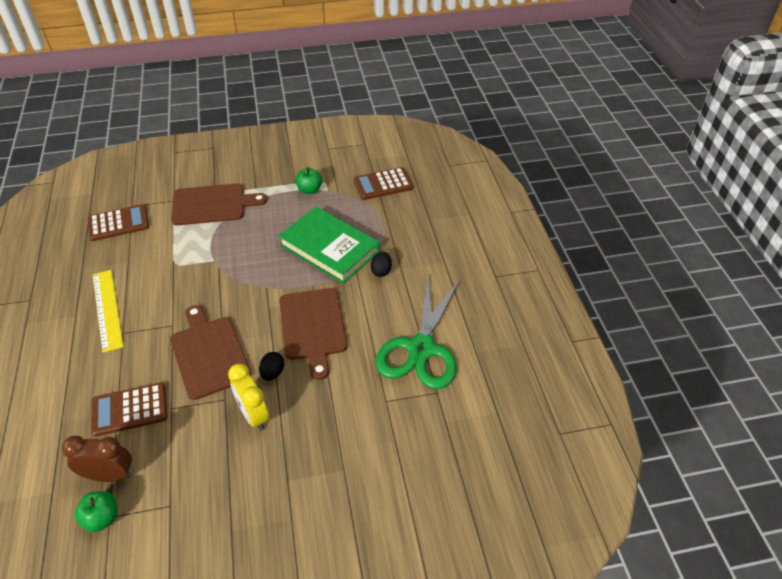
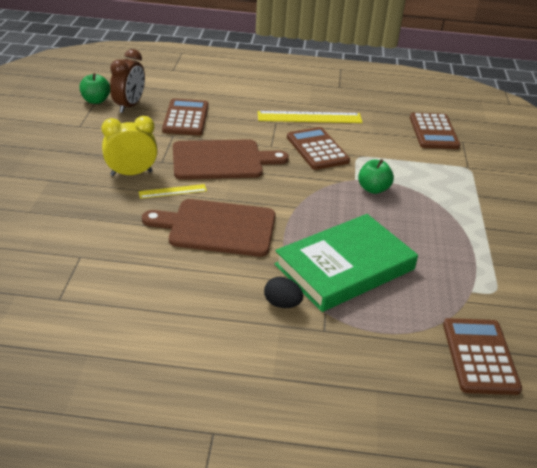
camera: 105 degrees right, 10 degrees down
brown cutting board [171,183,267,225] -> none
black egg [259,352,284,381] -> yellow ruler [139,184,207,199]
green apple [296,167,322,194] -> green apple moved to [358,159,394,194]
green scissors [376,276,460,389] -> none
none -> brown calculator [287,127,350,170]

